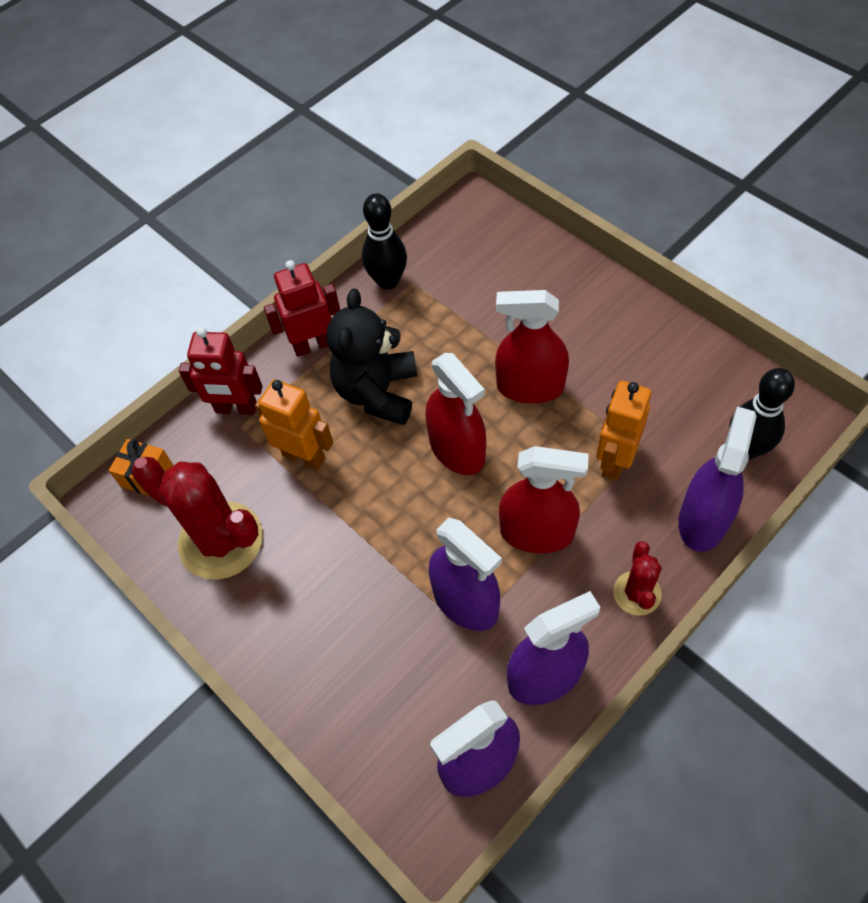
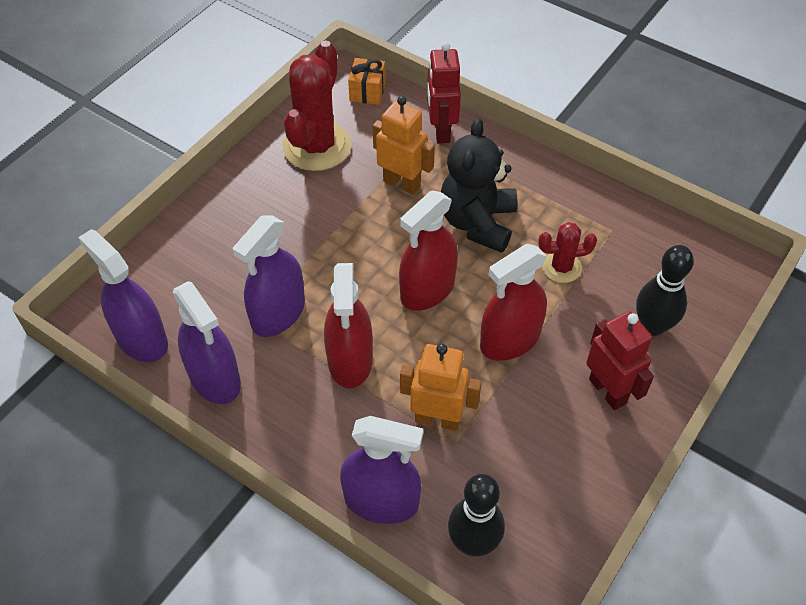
camera: 75 degrees right, 5 degrees down
orange robot [255,379,333,470] -> orange robot turned 75 degrees counterclockwise [373,96,435,195]
red robot [264,260,340,357] -> red robot moved to [586,311,654,410]
black teddy bear [327,289,417,425] -> black teddy bear turned 75 degrees counterclockwise [441,118,518,253]
black bowling pin [362,193,407,290] -> black bowling pin moved to [636,245,694,336]
red spray bottle [495,290,569,403] -> red spray bottle turned 120 degrees counterclockwise [480,244,547,361]
red cactus [613,541,662,616] -> red cactus moved to [538,222,597,283]

